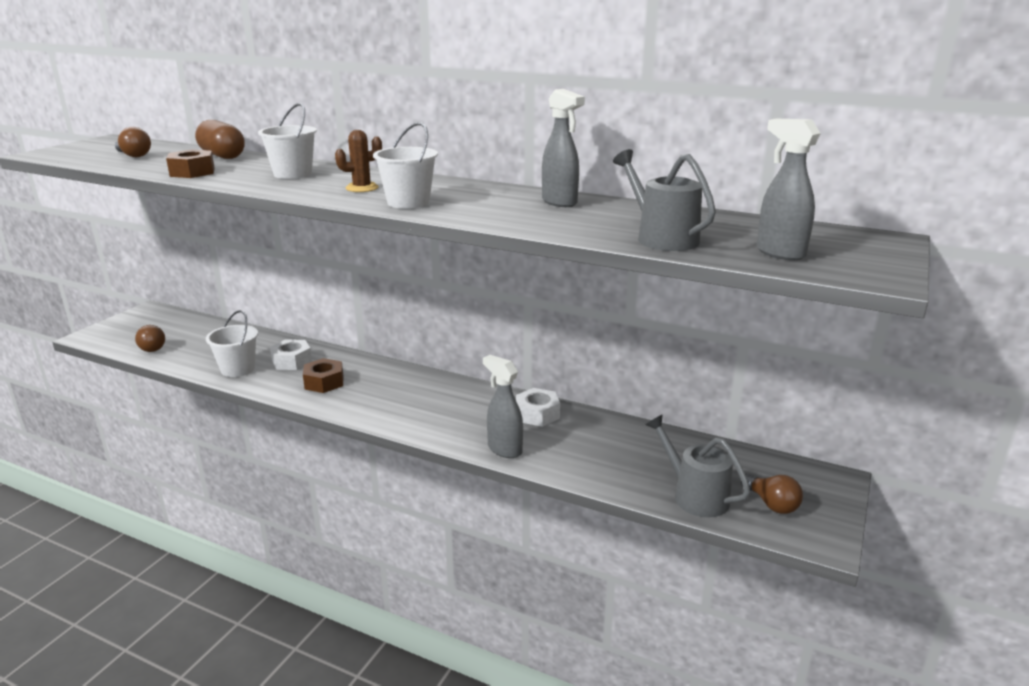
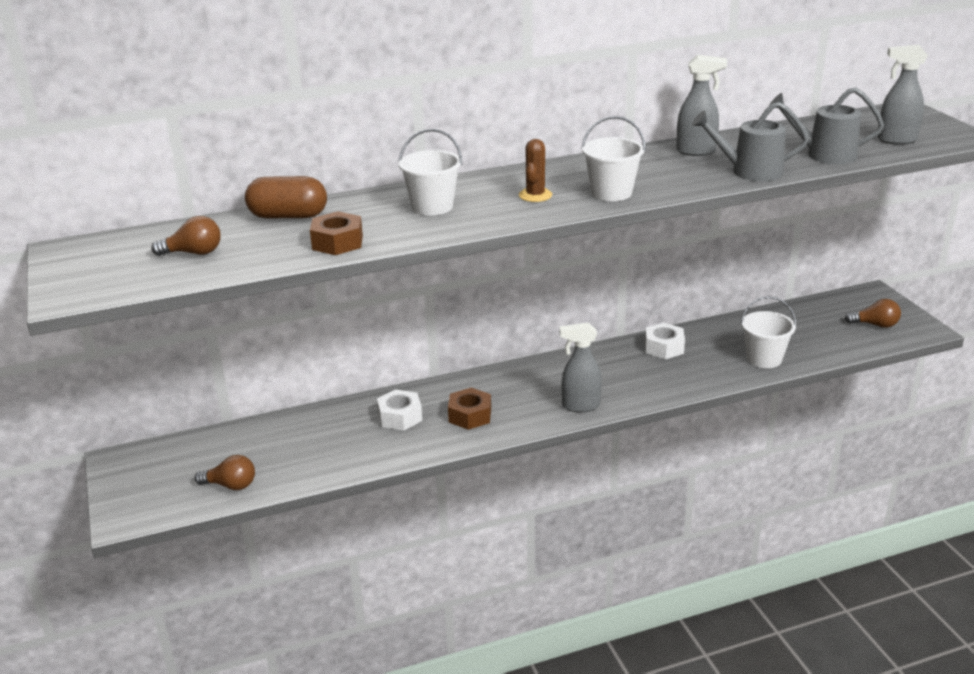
camera: 45 degrees left, 5 degrees up
white bucket [206,310,258,377] -> white bucket moved to [741,296,797,368]
grey spray bottle [483,355,523,458] -> grey spray bottle moved to [559,322,602,412]
grey watering can [646,415,750,517] -> grey watering can moved to [692,102,809,181]

